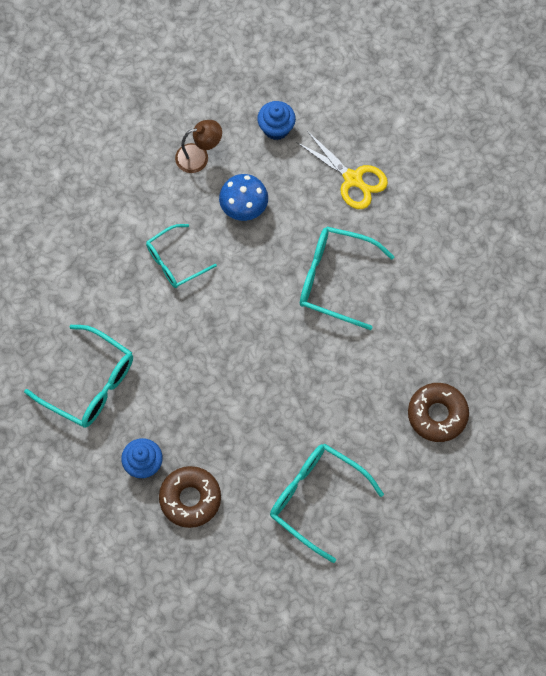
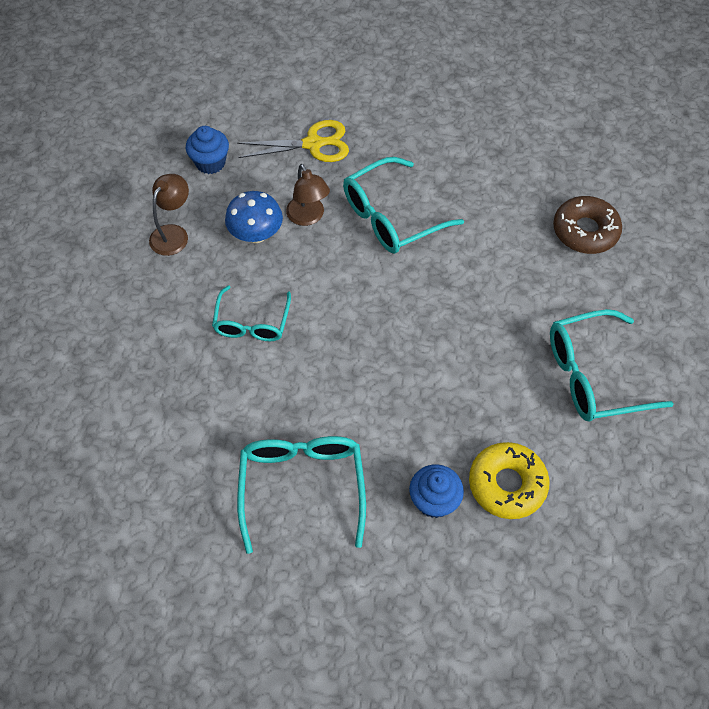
camera: 50 degrees left, 10 degrees down
turquoise glasses [24,325,133,428] -> turquoise glasses turned 75 degrees counterclockwise [237,436,366,554]
brown donut [159,466,221,528] -> yellow donut [469,442,550,519]
none -> brown lamp [286,164,330,226]

